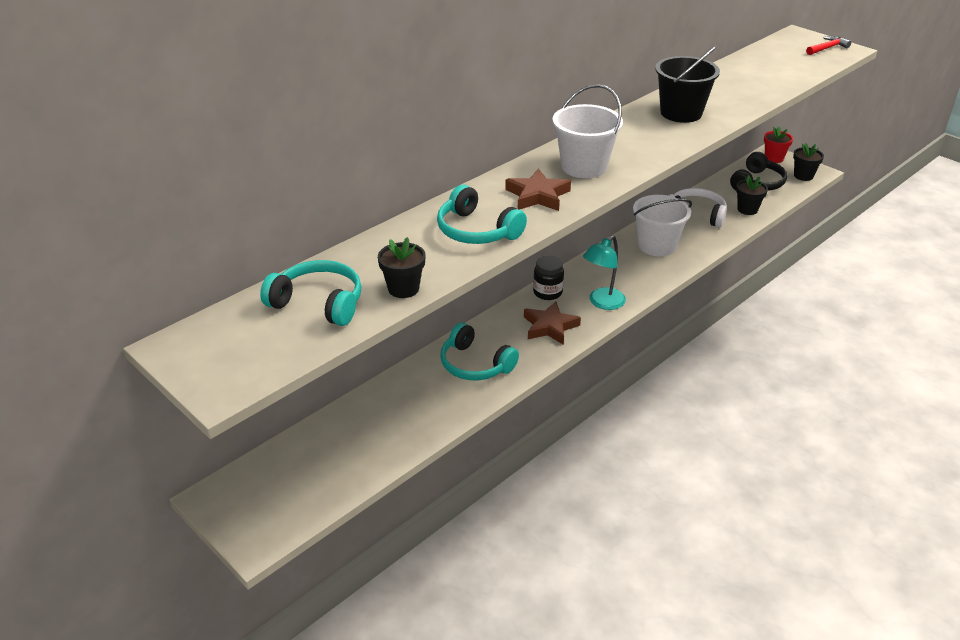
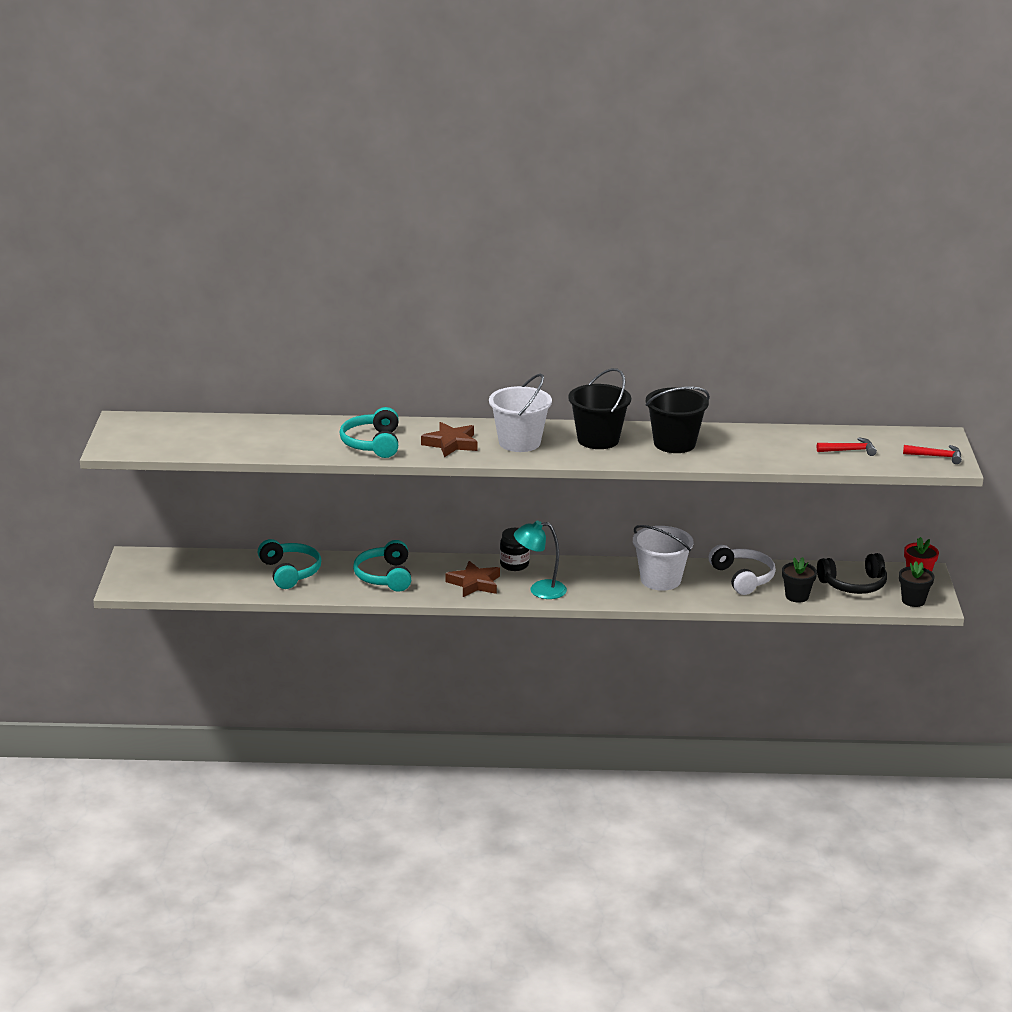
camera: 45 degrees right, 10 degrees down
turquoise headphones [260,260,361,326] -> turquoise headphones moved to [258,539,321,589]
black flower pot [378,237,425,298] -> none
none -> black bucket [568,368,631,449]
none -> red hammer [817,437,877,456]

